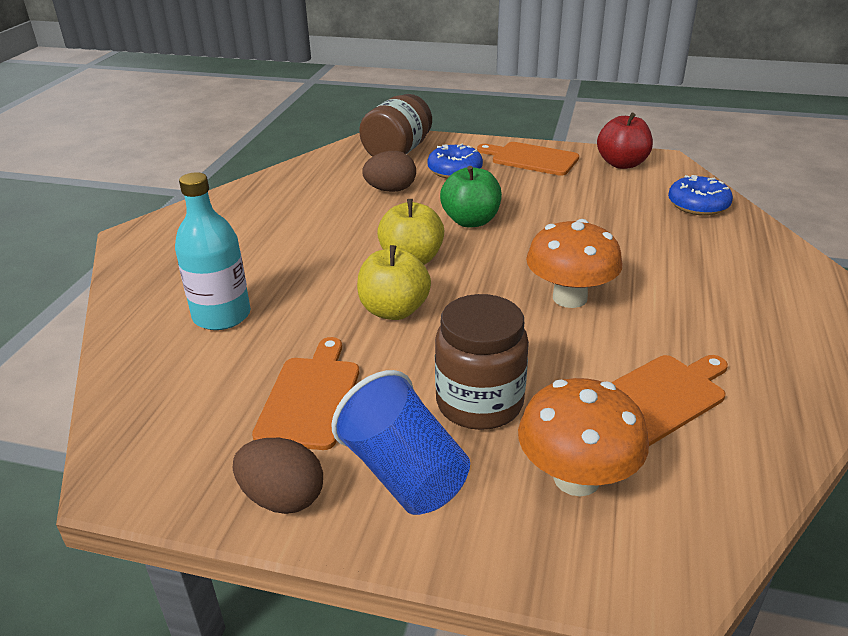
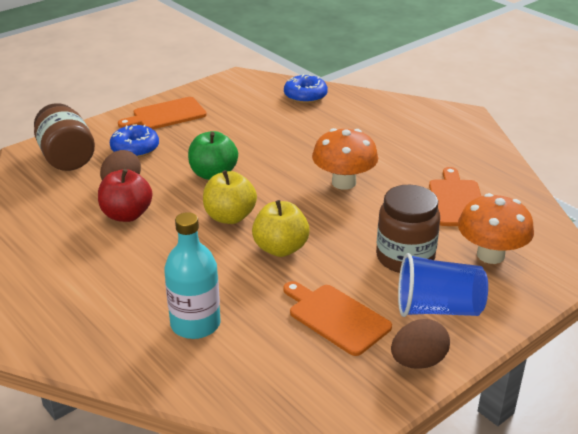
camera: 55 degrees left, 0 degrees up
red apple [597,113,653,169] -> red apple moved to [98,169,152,222]

